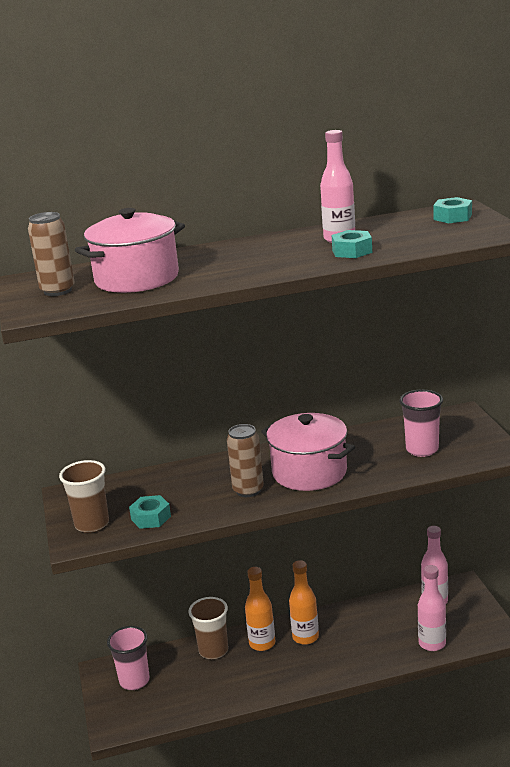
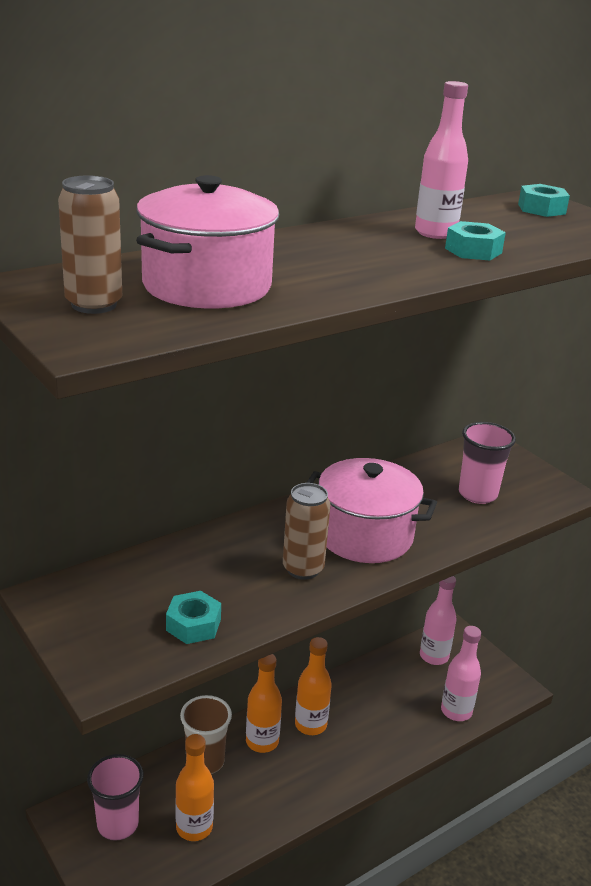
camera: 25 degrees left, 5 degrees up
brown cup [59,460,109,533] -> none
none -> orange bottle [175,734,214,841]

